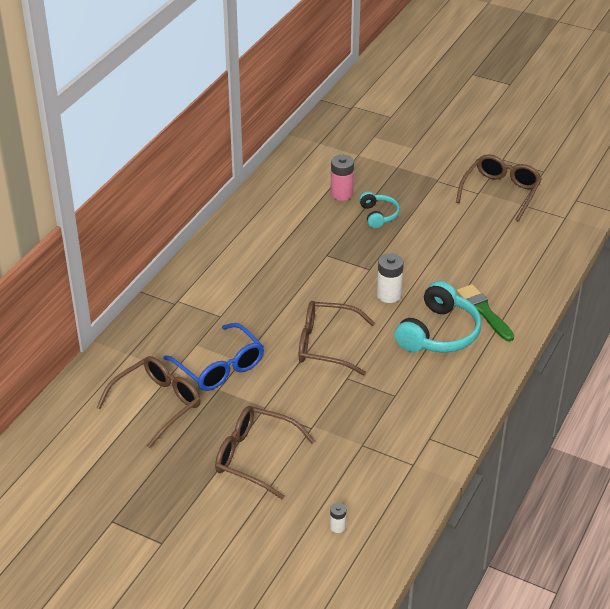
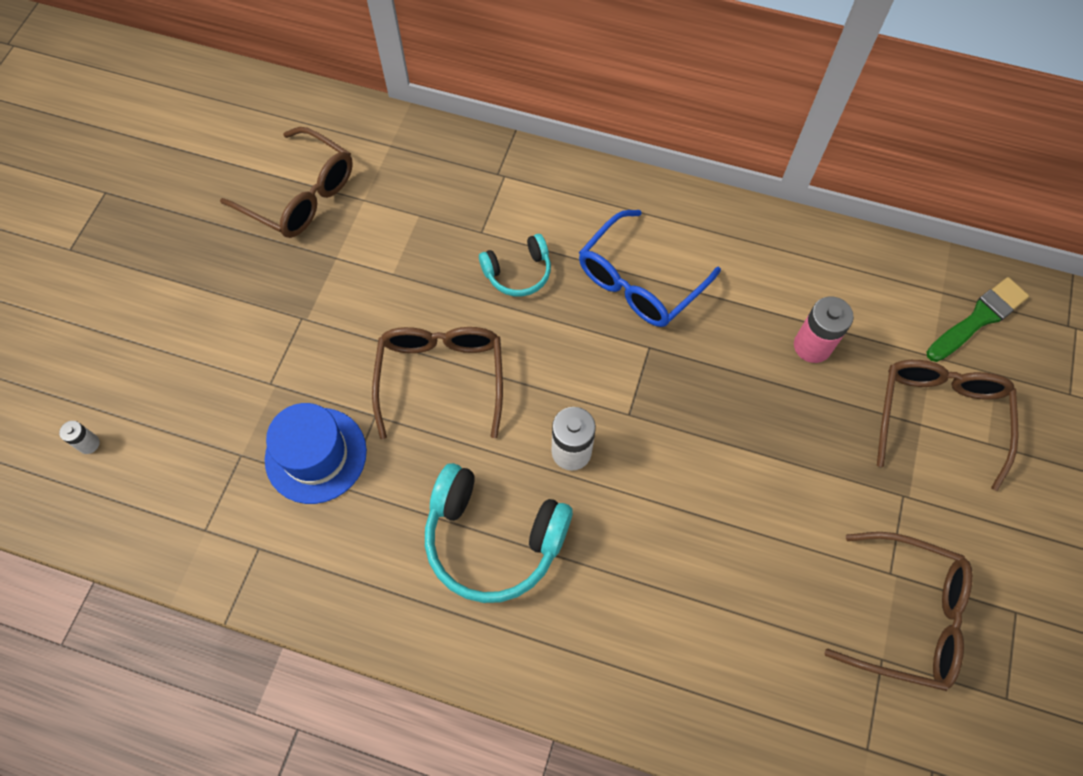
camera: 80 degrees right, 25 degrees up
blue glasses [163,323,264,391] -> blue glasses moved to [579,210,721,327]
brown glasses [215,406,315,499] -> brown glasses moved to [877,360,1018,491]
turquoise headphones [359,191,400,228] -> turquoise headphones moved to [479,234,551,296]
green brush [457,284,514,341] -> green brush moved to [926,277,1029,362]
none -> blue hat [265,403,367,504]

